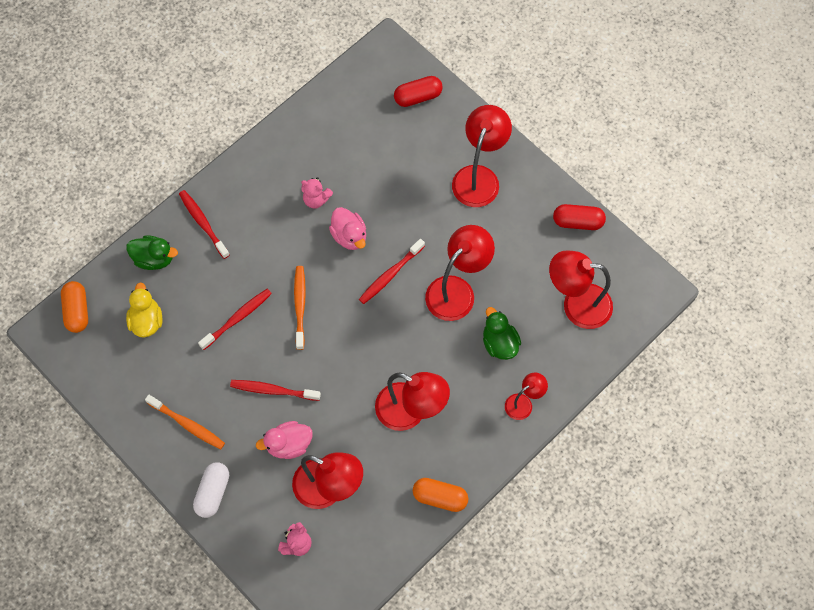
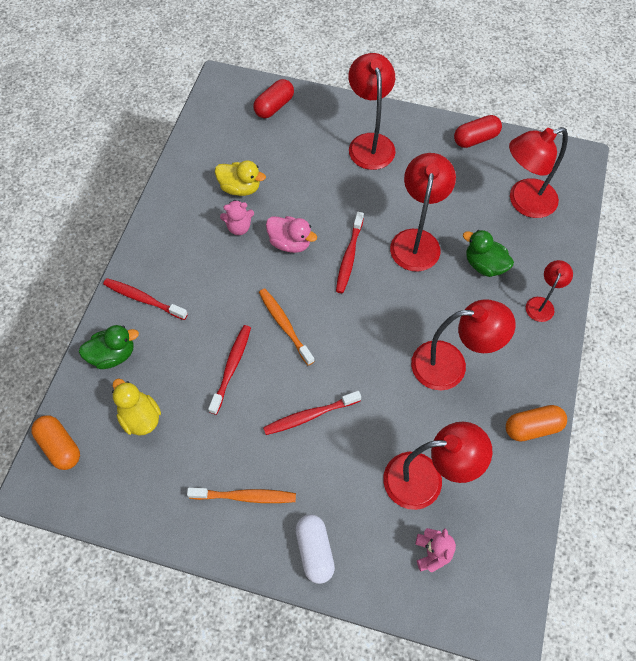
camera: 30 degrees left, 5 degrees down
pink duck [256,421,313,459] -> none
none -> yellow duck [215,160,266,196]

